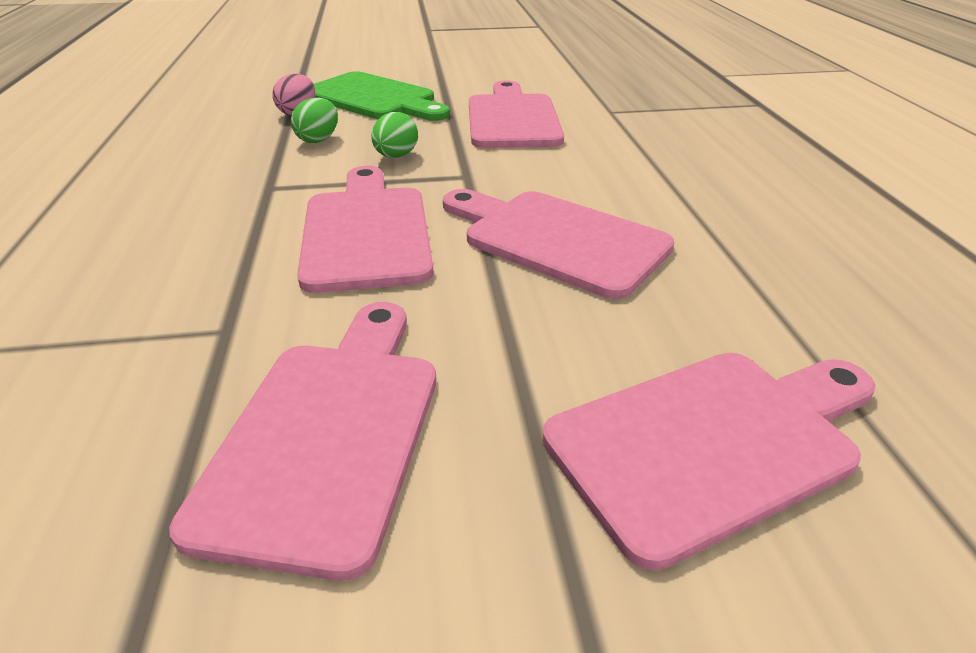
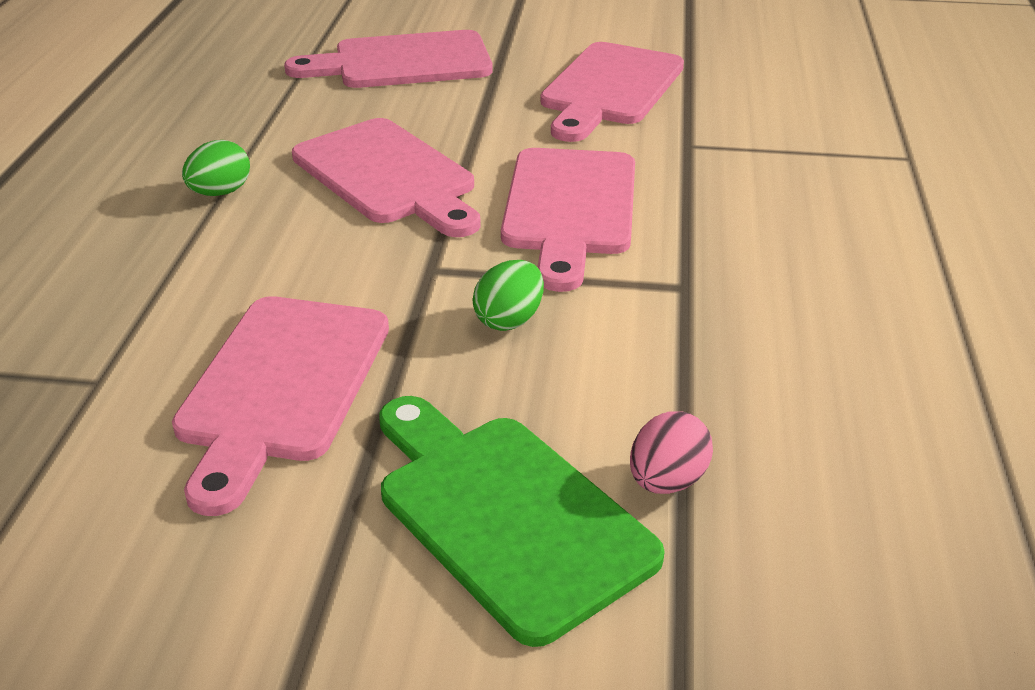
camera: 165 degrees left, 0 degrees up
green egg [291,98,338,143] -> green egg moved to [182,140,250,196]

